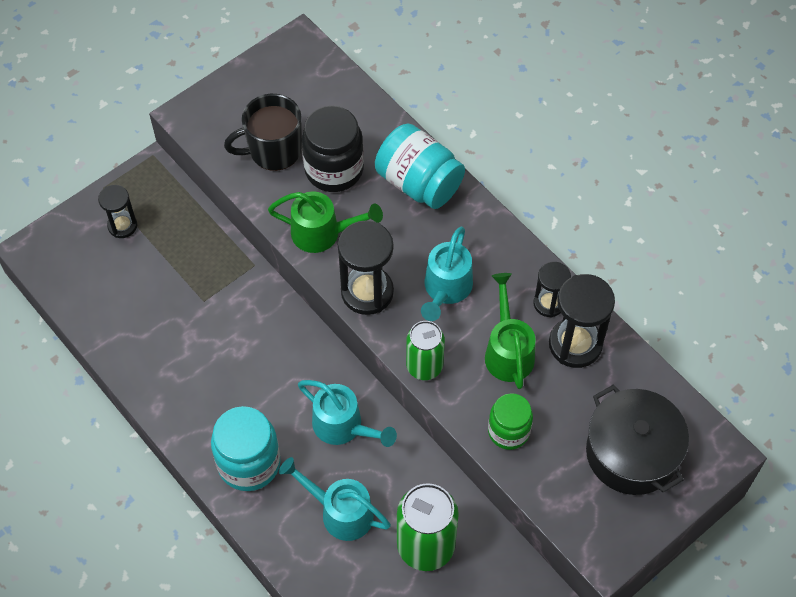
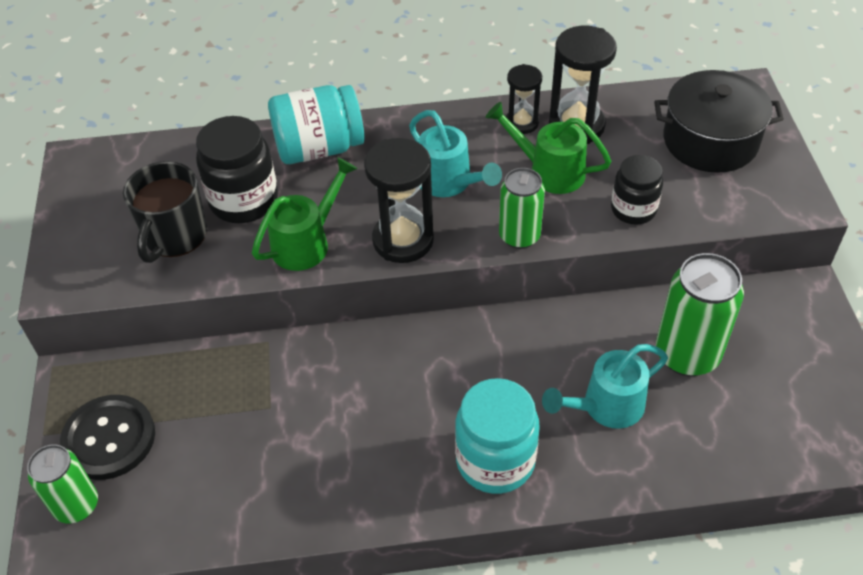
camera: 55 degrees left, 10 degrees down
black hourglass [98,185,137,238] -> black button [60,395,155,480]
turquoise watering can [298,380,397,447] -> none
green jar [488,393,533,450] -> black jar [611,155,663,225]
none -> green can [27,444,98,523]

